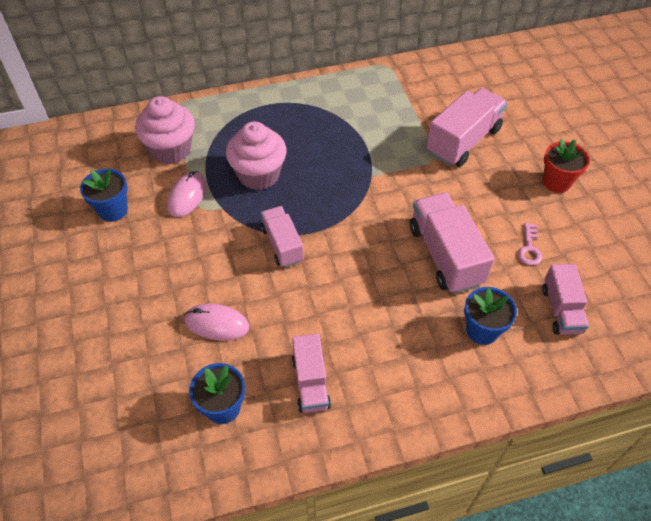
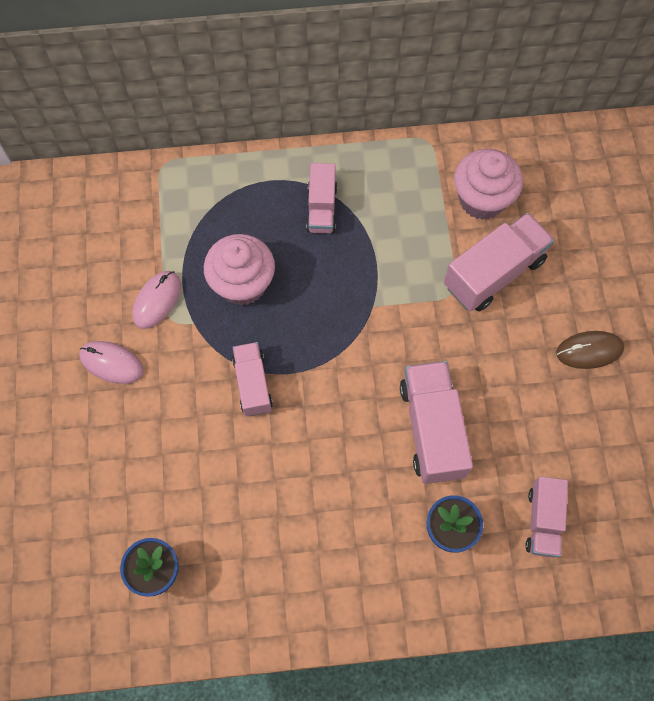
camera: 10 degrees right, 15 degrees up
blue flower pot [80,169,128,222] -> none
pink cupcake [135,96,195,164] -> pink cupcake moved to [454,149,523,220]
pink mouse [184,304,249,340] -> pink mouse moved to [79,341,144,384]
pink truck [292,334,331,413] -> pink truck moved to [306,163,337,233]
pink key [518,223,542,265] -> none
red flower pot [543,139,590,193] -> brown mouse [556,331,624,369]

